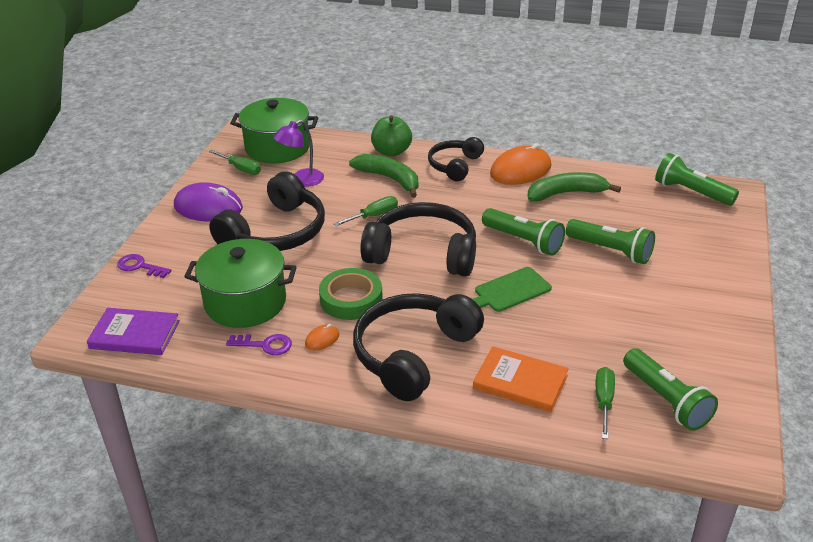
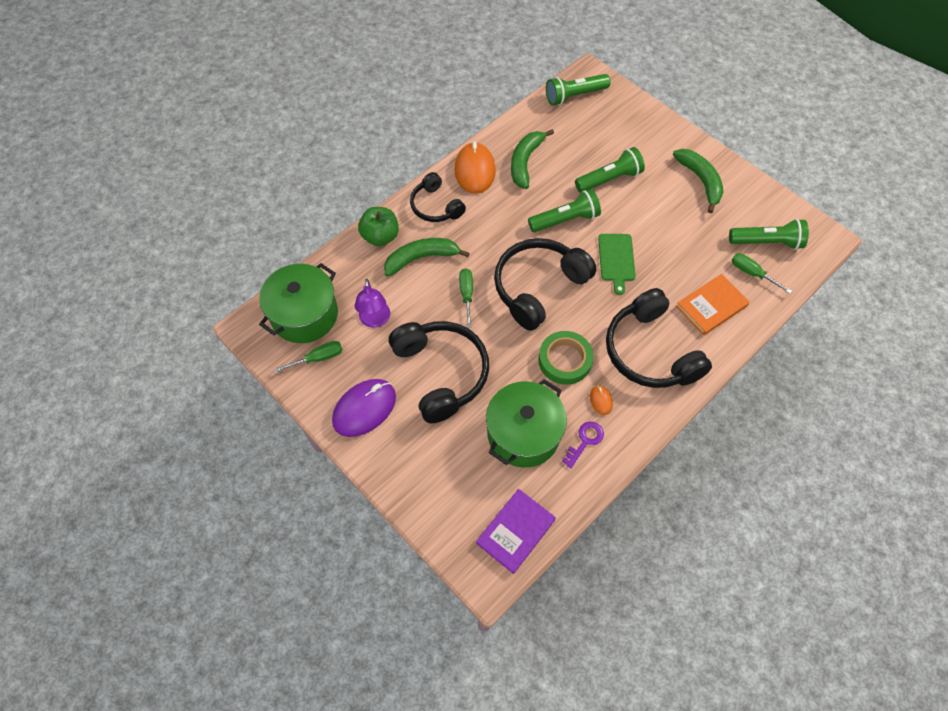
camera: 60 degrees left, 25 degrees up
purple key [117,254,171,278] -> none
none -> green banana [673,149,724,213]

